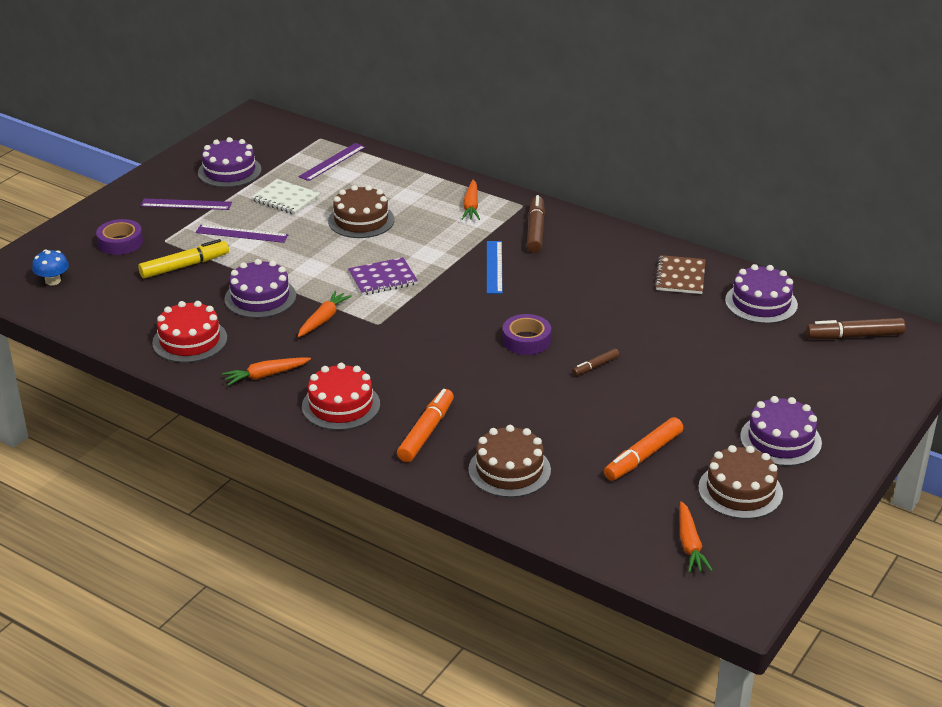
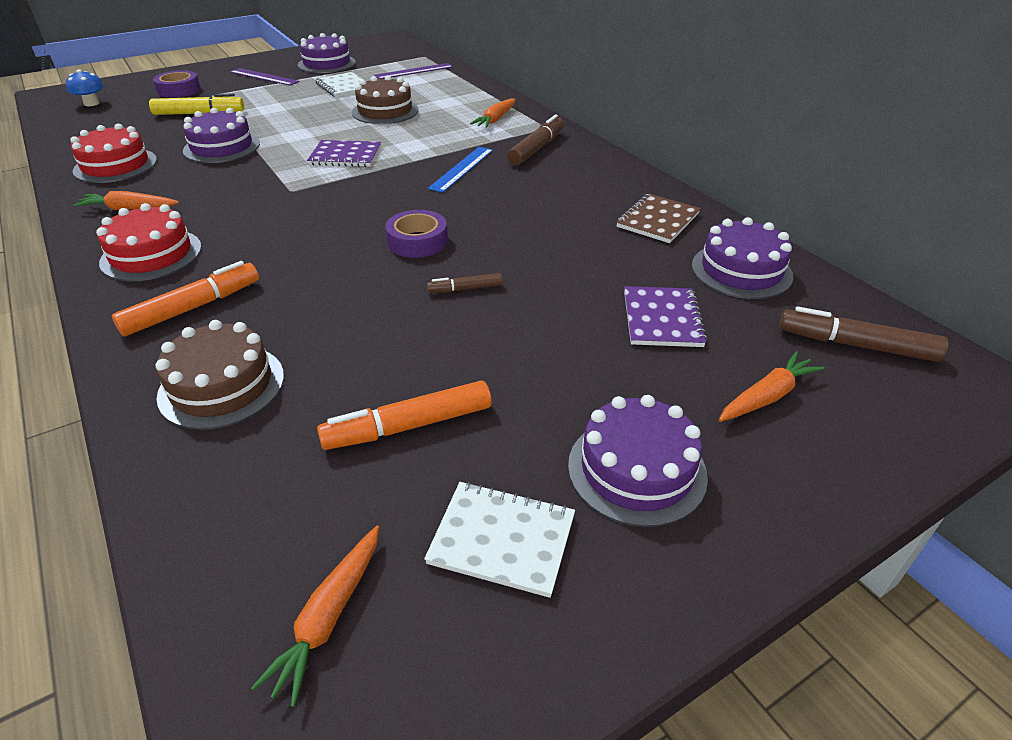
camera: 25 degrees right, 5 degrees up
purple ruler [196,225,288,243] -> none
orange carrot [298,291,352,337] -> orange carrot moved to [719,351,824,422]
brown cake [698,445,783,519] -> white notebook [424,482,575,598]
none -> purple notebook [624,286,707,347]

